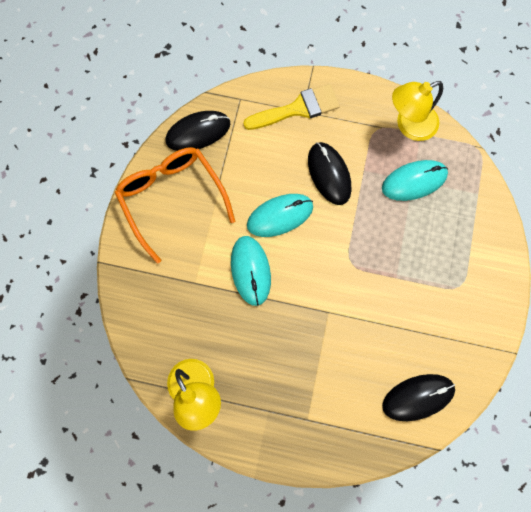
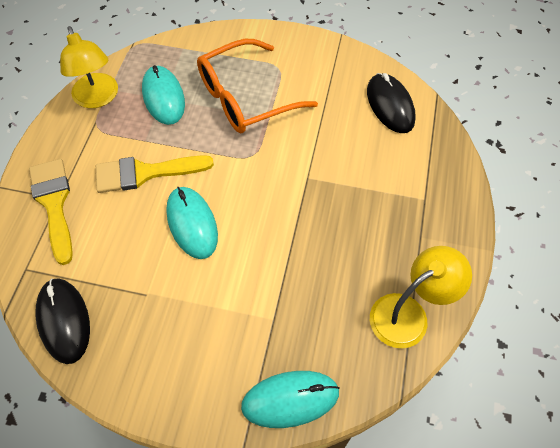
camera: 90 degrees left, 15 degrees down
orange glasses [115,147,235,264] -> orange glasses moved to [197,39,318,133]
turquoise mouse [231,236,271,306] -> turquoise mouse moved to [241,371,340,428]
black mouse [308,142,351,205] -> yellow brush [96,155,214,193]

